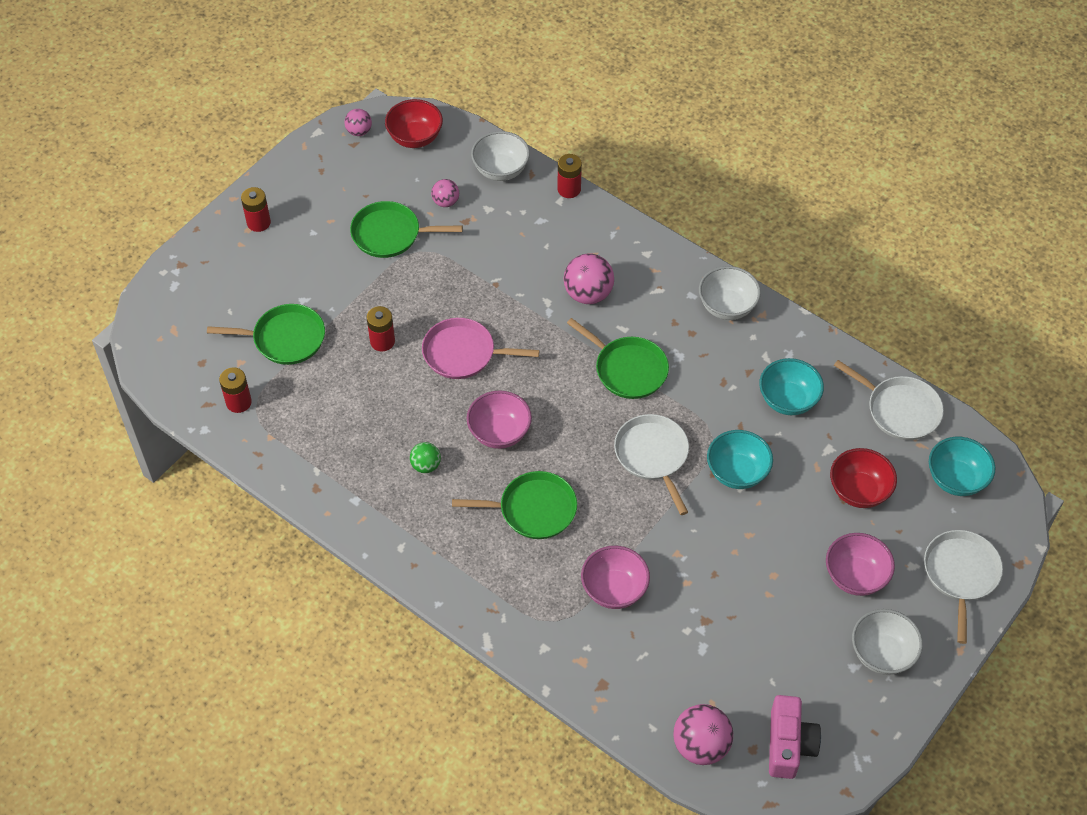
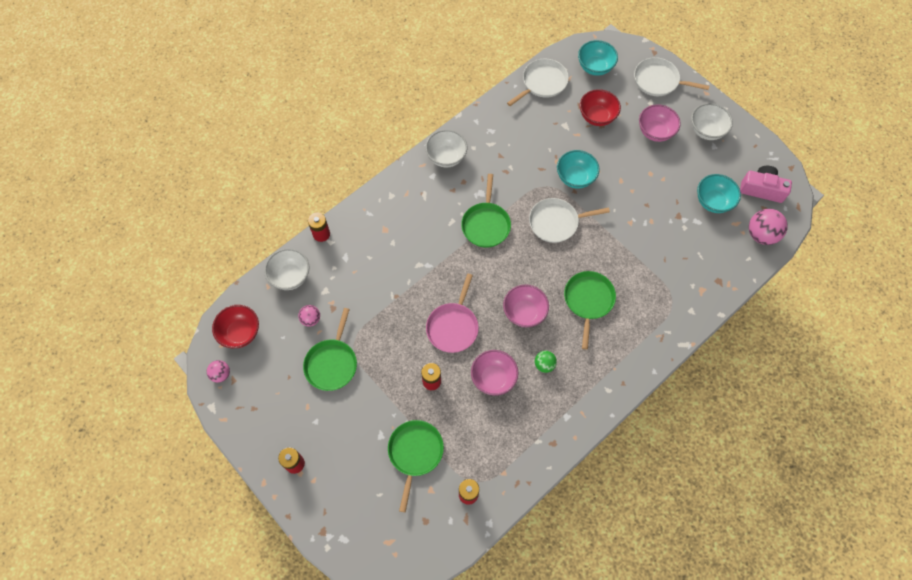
camera: 80 degrees left, 10 degrees up
pink ball [564,253,614,304] -> none
green pan [567,318,669,399] -> green pan turned 135 degrees clockwise [461,174,511,248]
pink bowl [581,546,650,609] -> pink bowl moved to [471,350,518,396]
turquoise bowl [759,358,824,415] -> turquoise bowl moved to [697,174,741,213]

